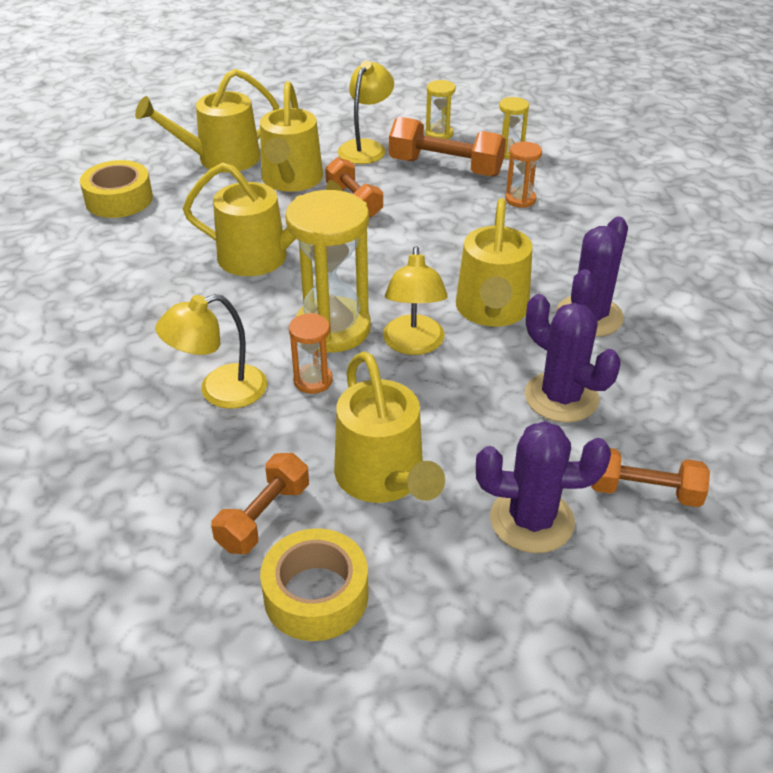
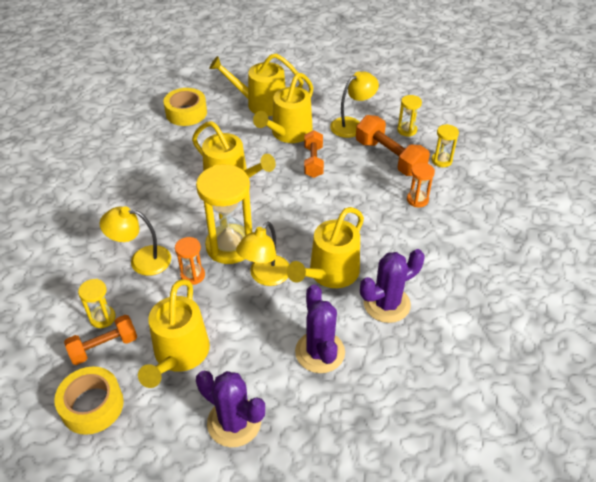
camera: 30 degrees right, 5 degrees up
orange dumbbell [591,448,710,507] -> none
none -> yellow hourglass [78,279,116,328]

